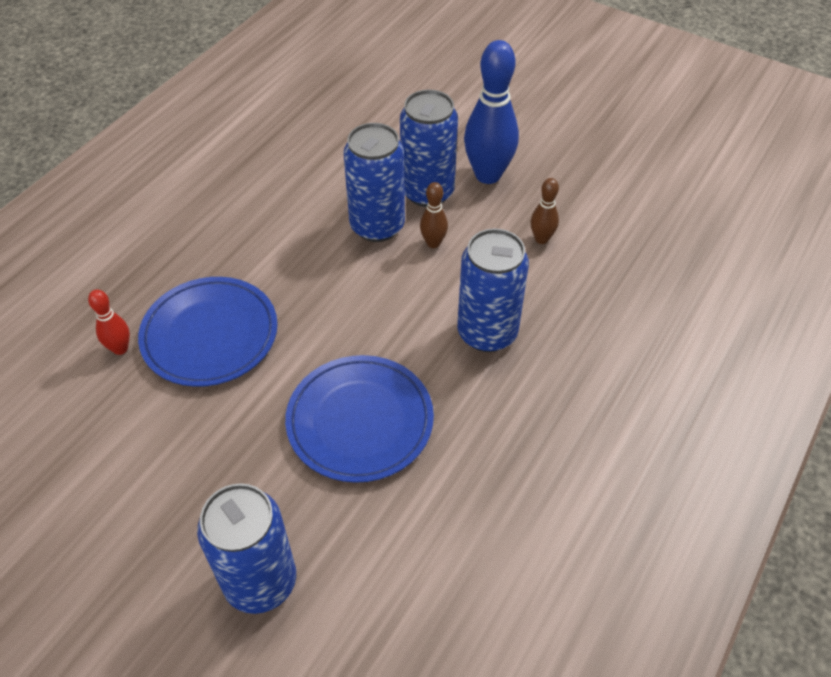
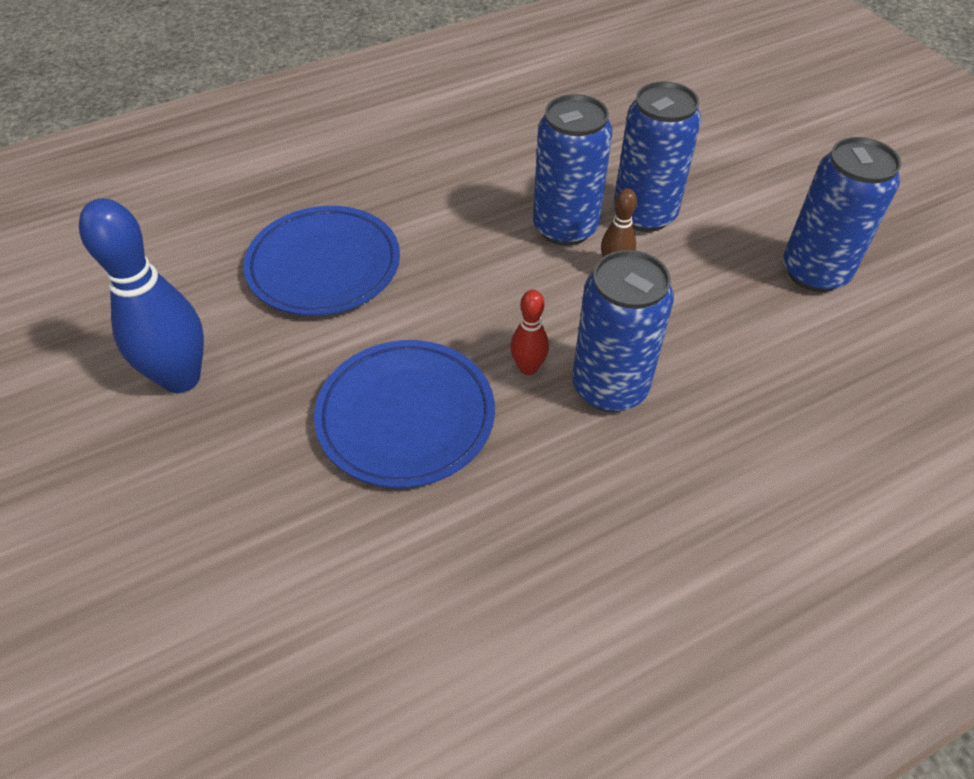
camera: 30 degrees right, 0 degrees up
red bowling pin [88,289,130,355] -> red bowling pin moved to [510,290,549,375]
blue can [197,483,296,614] -> blue can moved to [783,137,902,292]
blue bowling pin [464,40,519,184] -> blue bowling pin moved to [79,198,204,393]
brown bowling pin [530,178,559,244] -> none

